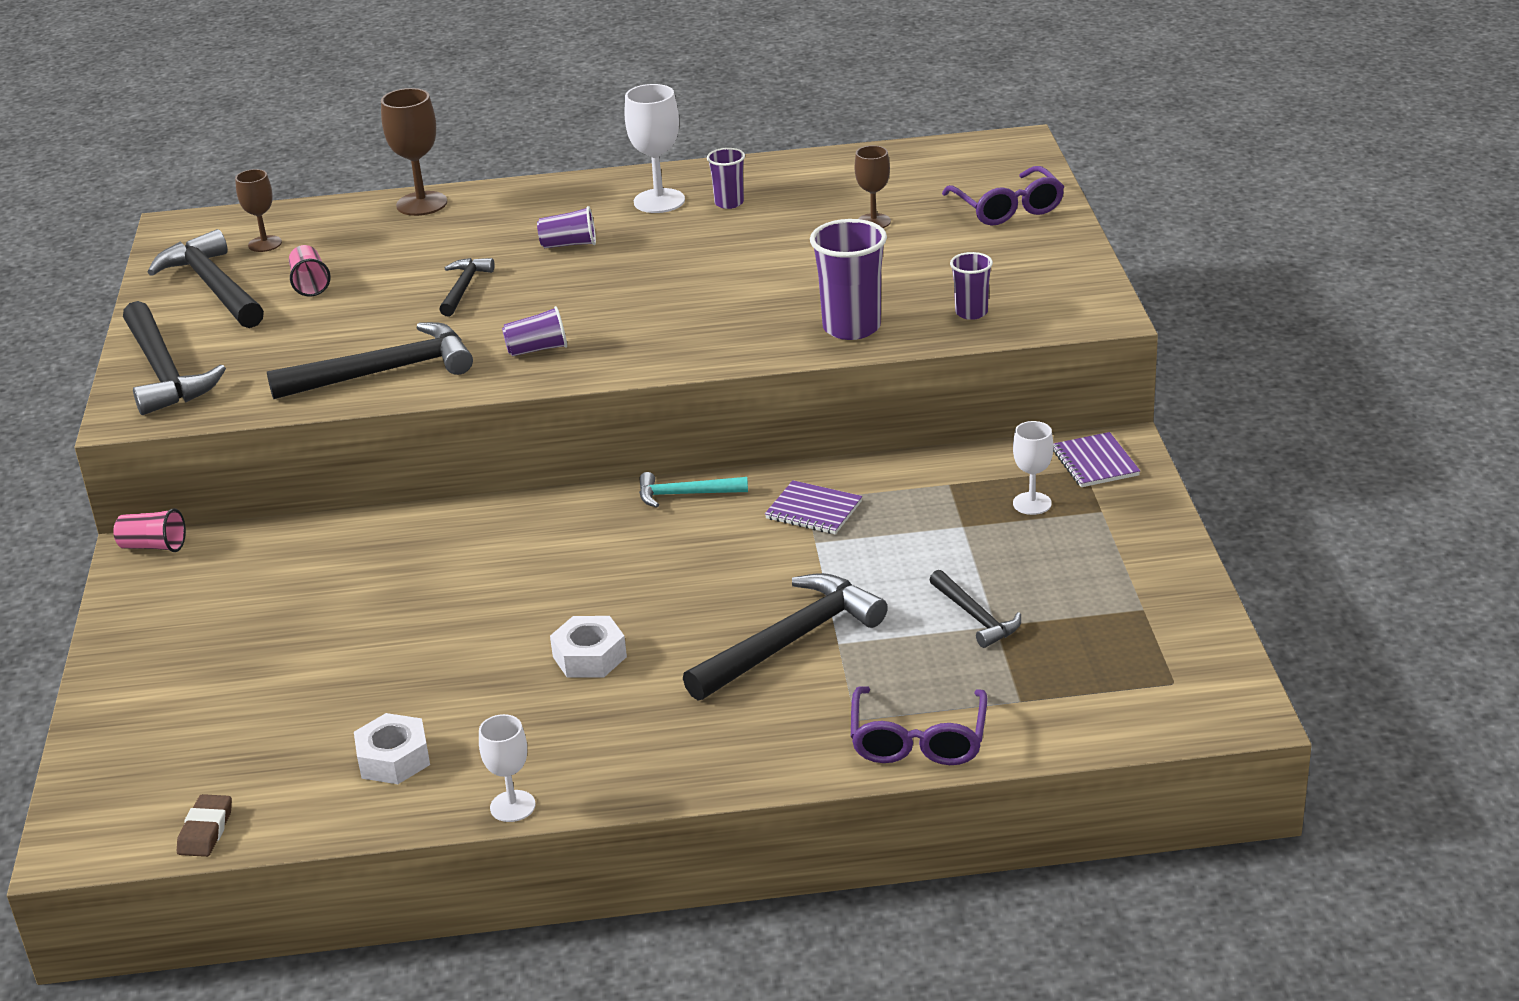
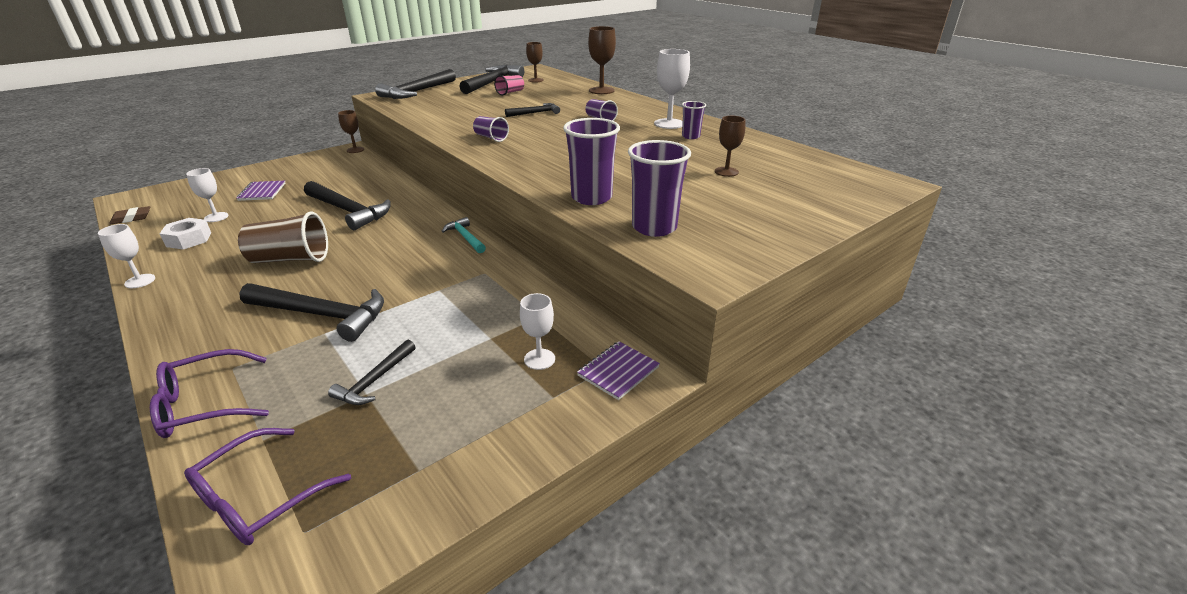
camera: 55 degrees right, 0 degrees up
pink cup [113,508,186,552] -> brown goblet [338,110,364,153]
black hammer [267,322,473,399] -> black hammer moved to [304,181,391,230]
white nut [550,616,627,677] -> brown cup [238,212,328,263]
purple notebook [765,480,862,534] -> purple notebook moved to [237,181,286,201]
purple glasses [942,166,1064,226] -> purple glasses moved to [184,428,351,545]
purple cup [950,252,993,320] -> purple cup [628,140,691,237], size x1.78
none -> white goblet [186,168,229,222]

